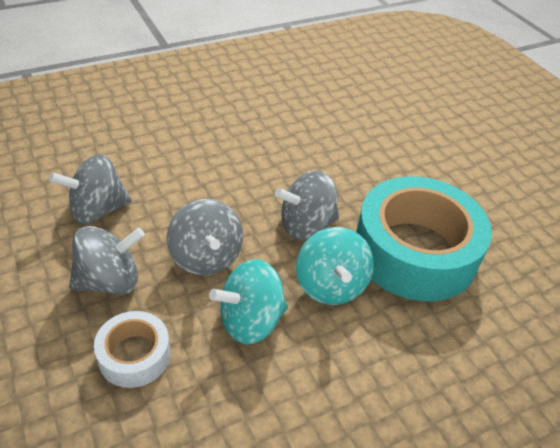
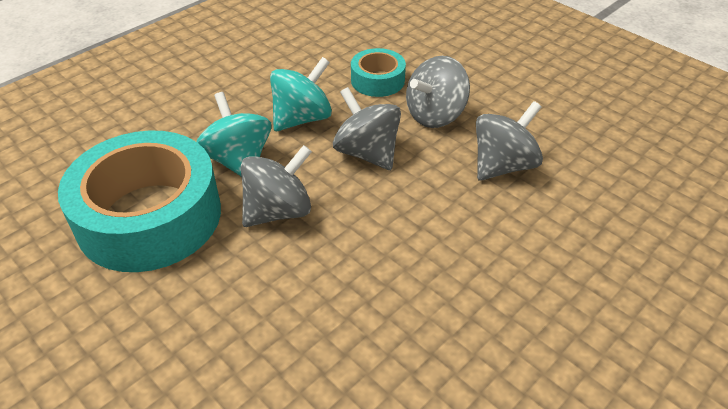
camera: 165 degrees right, 0 degrees up
white tape [94,311,170,388] -> turquoise tape [351,48,406,97]

